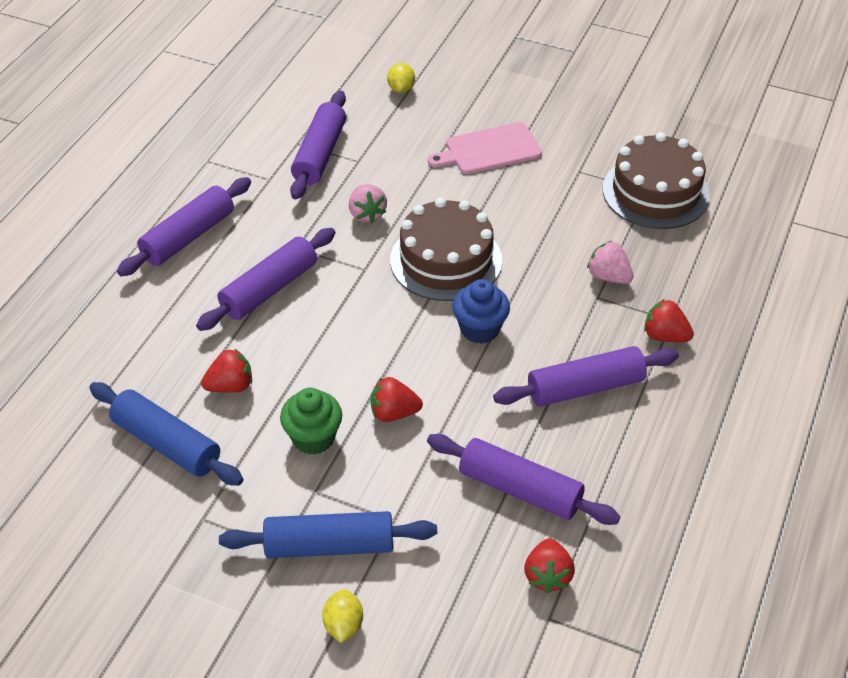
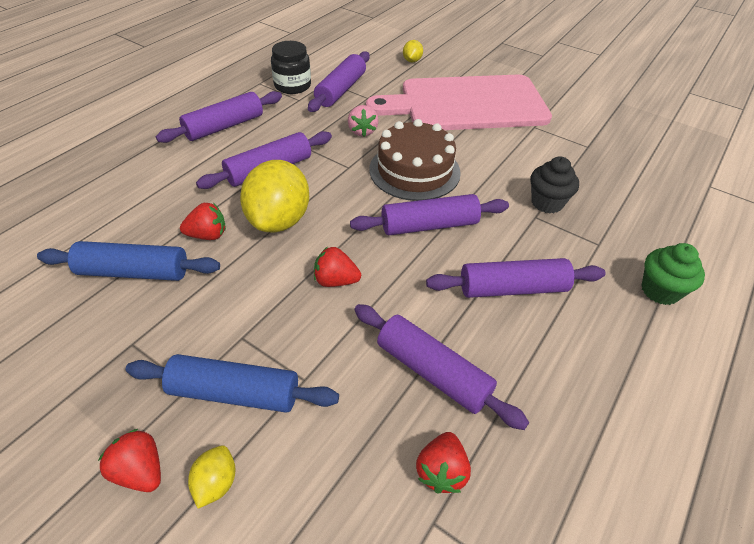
camera: 10 degrees right, 0 degrees up
blue rolling pin [89,382,243,486] -> blue rolling pin turned 45 degrees counterclockwise [37,241,220,281]
green cupcake [280,388,342,455] -> green cupcake moved to [641,243,705,305]
pink cutting board [428,122,542,174] -> pink cutting board [366,75,552,130], size x2.07
blue cupcake [452,279,510,344] -> purple rolling pin [350,194,509,235]
pink strawberry [587,241,634,284] -> black cupcake [530,156,579,213]
brown cake [603,132,710,229] -> none
red strawberry [644,299,694,342] -> red strawberry moved to [98,429,161,492]
none -> yellow lemon [240,160,309,232]
none -> black jar [271,41,311,94]

